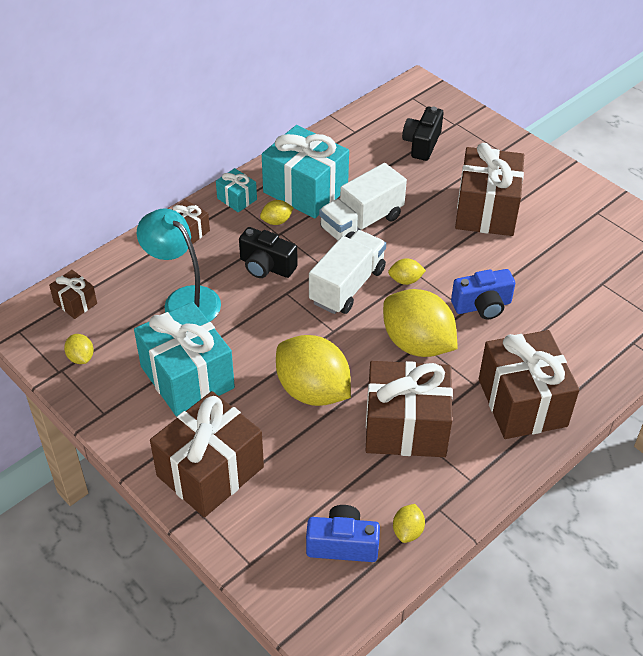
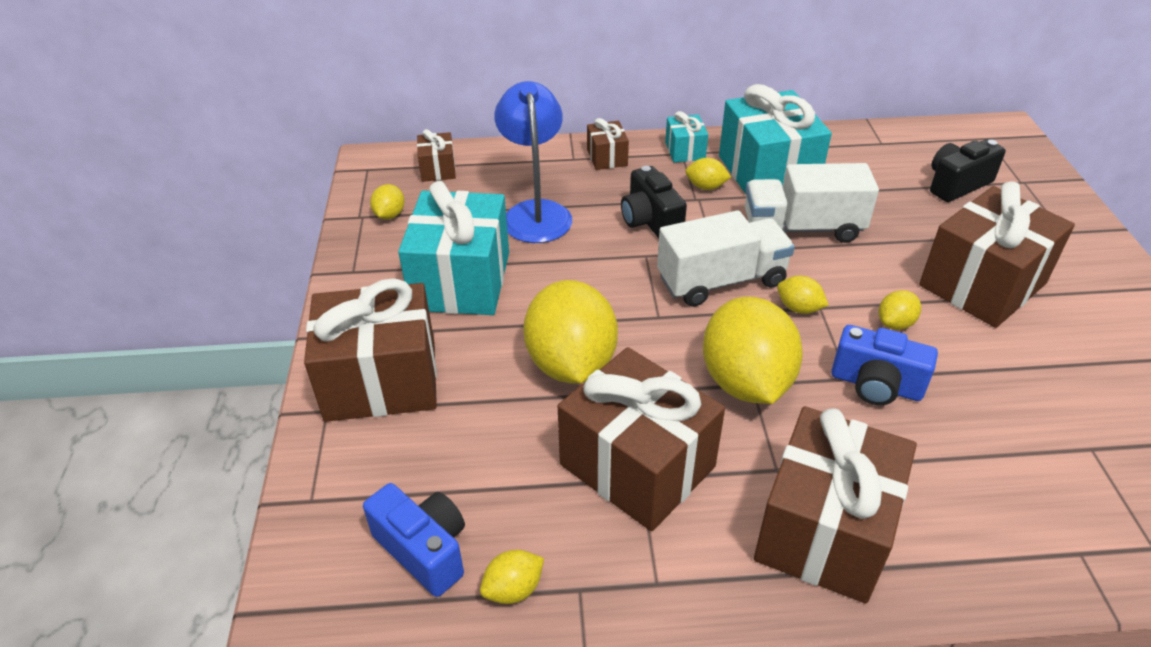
camera: 40 degrees right, 5 degrees down
turquoise lamp [137,209,221,322] -> blue lamp [495,81,572,243]
none -> yellow lemon [879,290,921,330]

